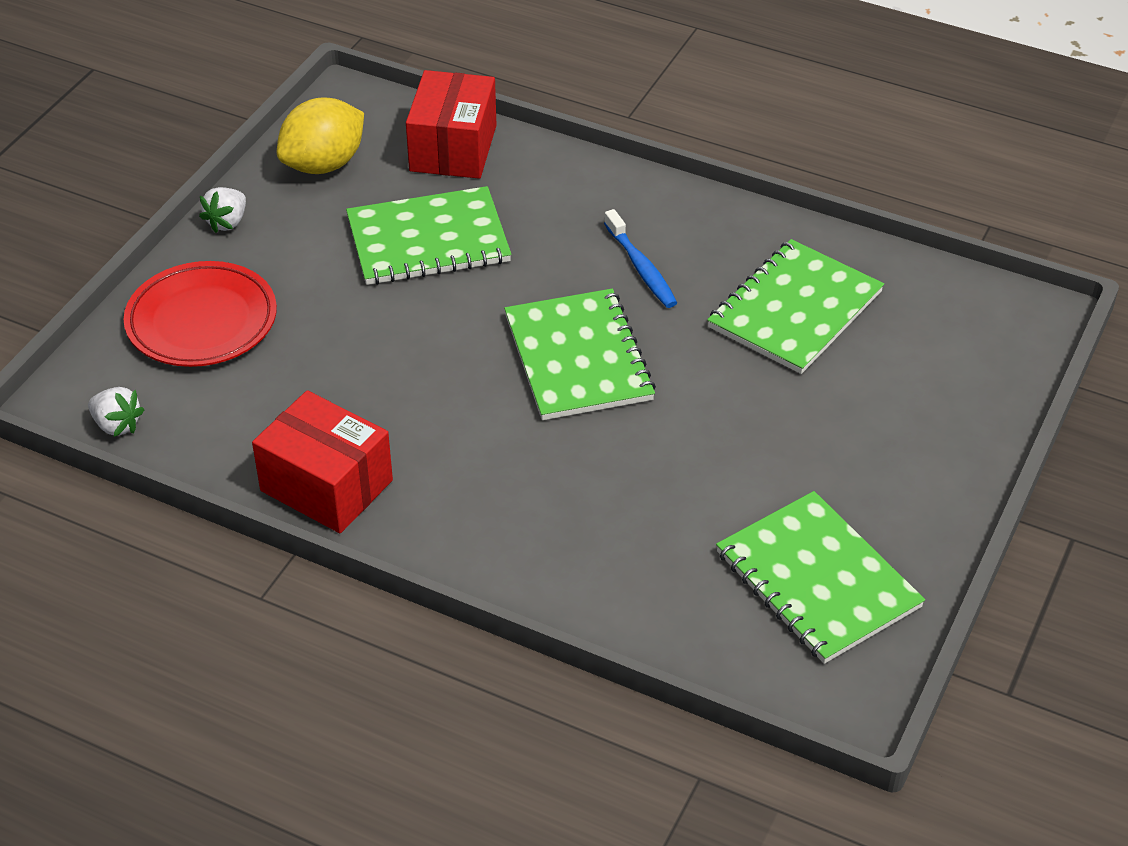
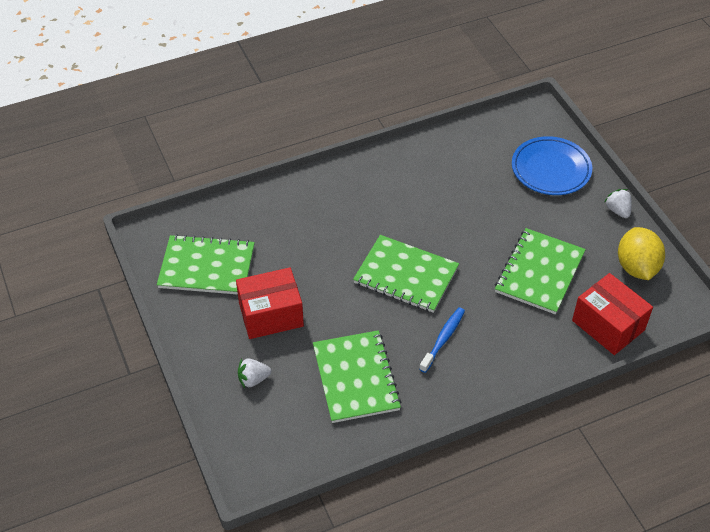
camera: 130 degrees right, 5 degrees up
white strawberry [88,387,144,437] -> white strawberry moved to [238,358,271,388]
red plate [124,261,277,367] -> blue plate [512,136,592,195]
red box [252,390,393,533] -> red box moved to [236,267,304,339]
blue toothbrush [604,209,677,308] -> blue toothbrush turned 105 degrees clockwise [419,307,465,373]

